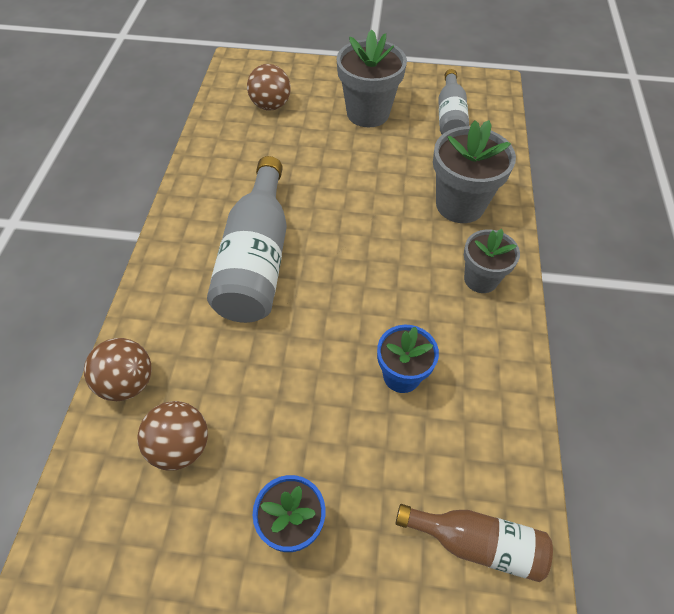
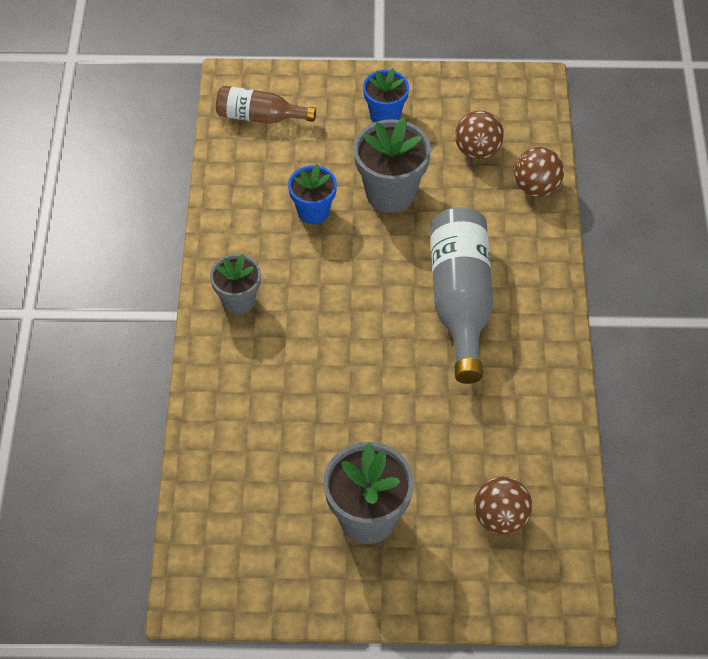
camera: 175 degrees right, 0 degrees up
grey flower pot [433,120,516,223] -> grey flower pot moved to [353,118,431,213]
grey bottle [438,69,469,134] -> none

